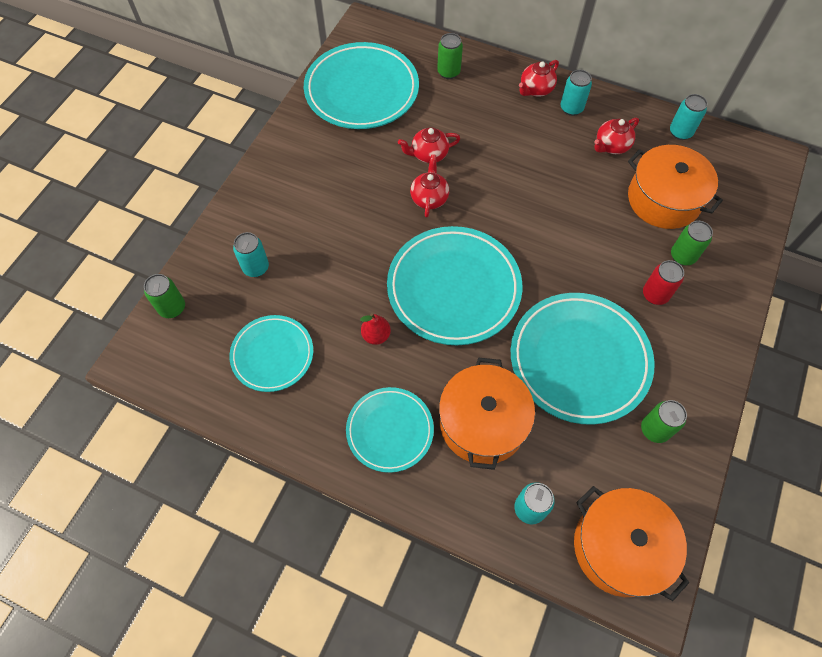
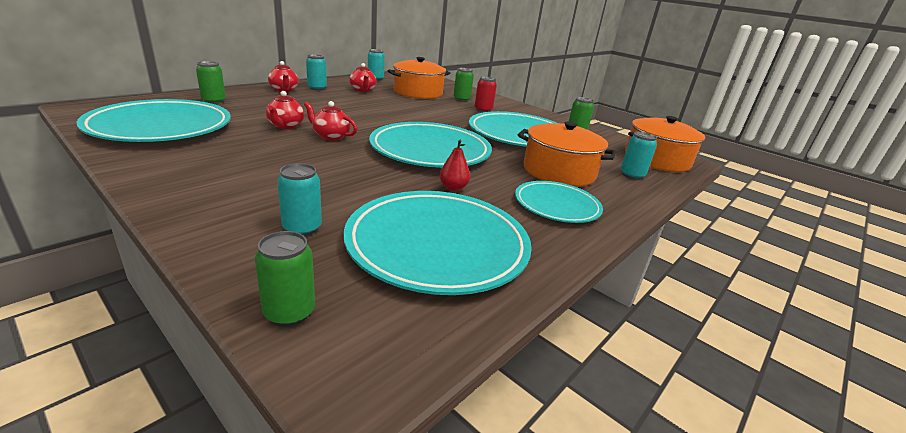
camera: 75 degrees left, 35 degrees down
turquoise plate [229,315,313,392] -> turquoise plate [344,191,532,295], size x1.69

